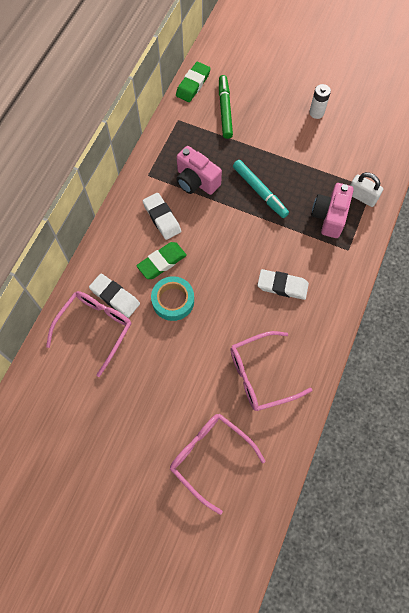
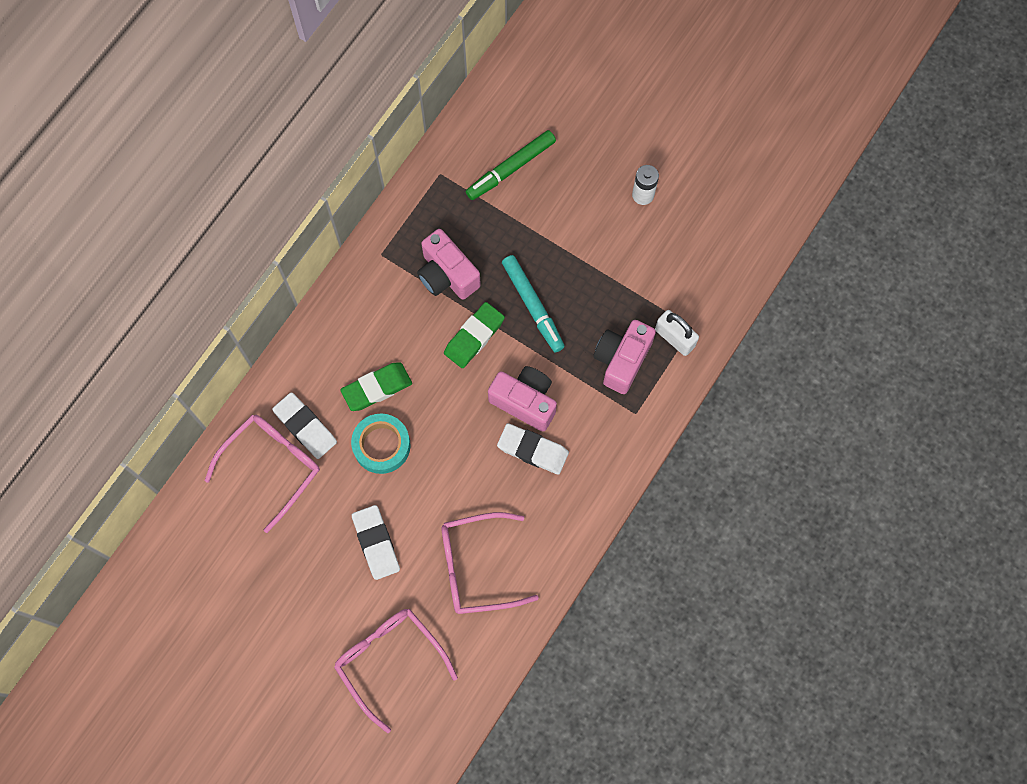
camera: 10 degrees right, 5 degrees up
white eraser [143,193,181,240] -> white eraser moved to [352,505,400,580]
green eraser [176,62,211,102] -> green eraser moved to [444,302,505,368]
green marker [219,75,233,139] -> green marker turned 135 degrees counterclockwise [466,130,556,200]
none -> pink camera [488,366,557,431]

